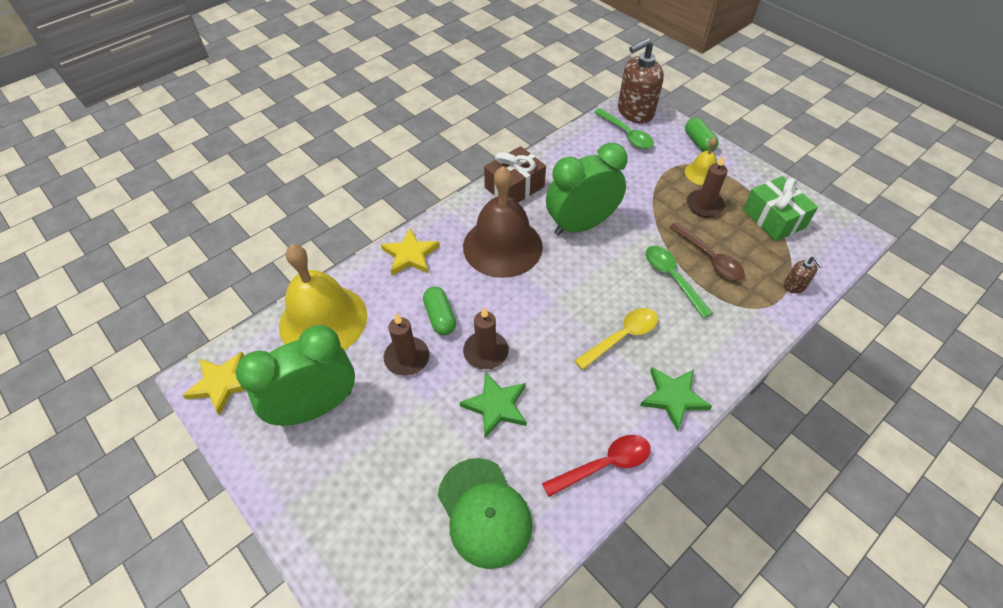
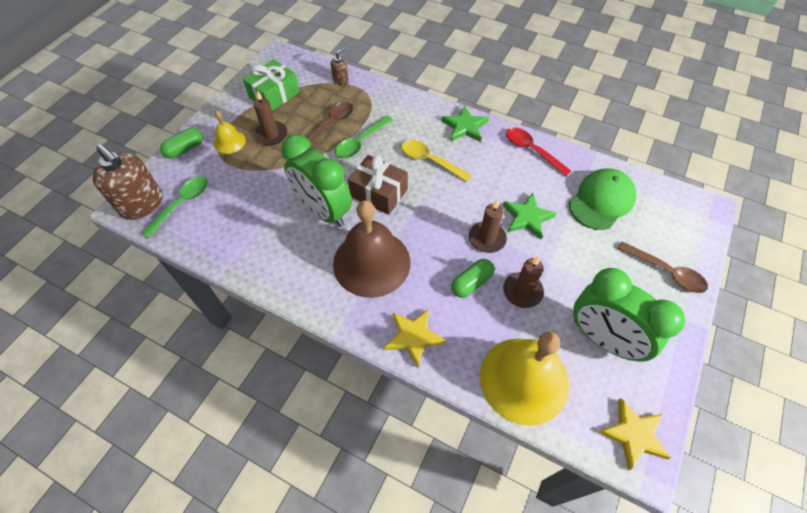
camera: 110 degrees left, 5 degrees up
brown gift [484,146,546,203] -> brown gift moved to [348,155,408,215]
none -> brown spoon [617,241,708,293]

